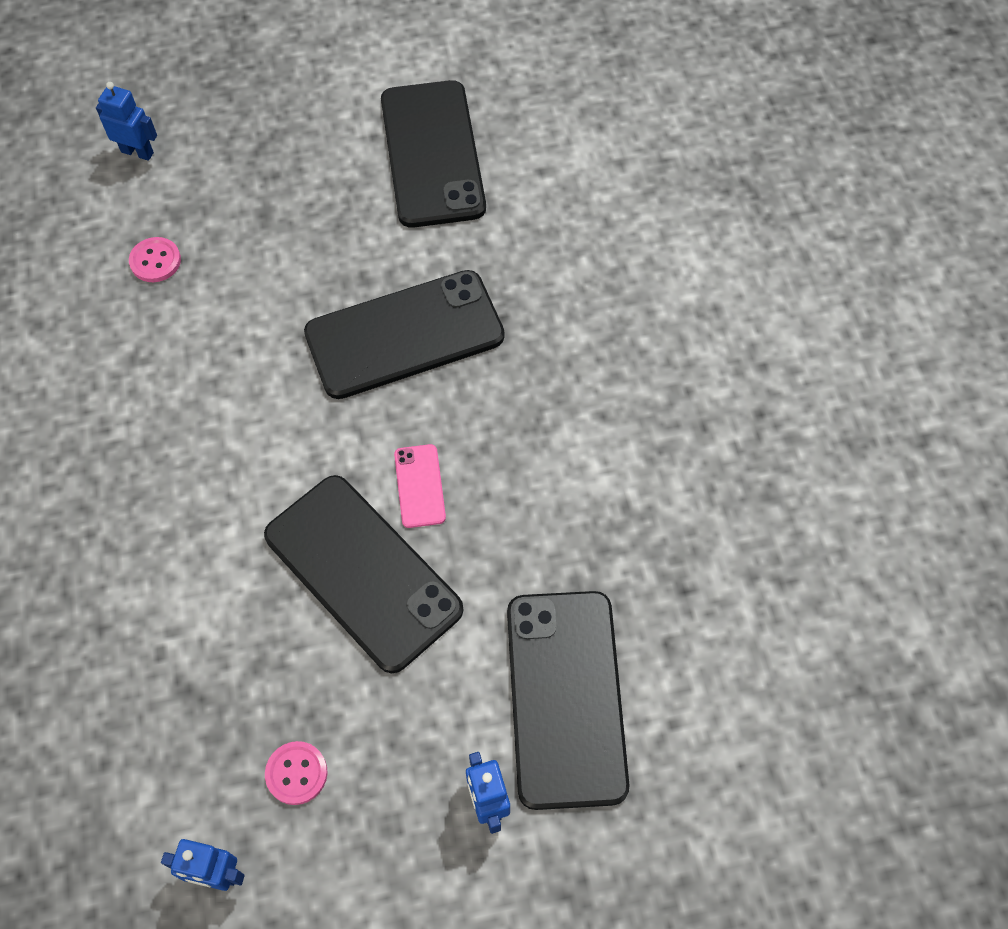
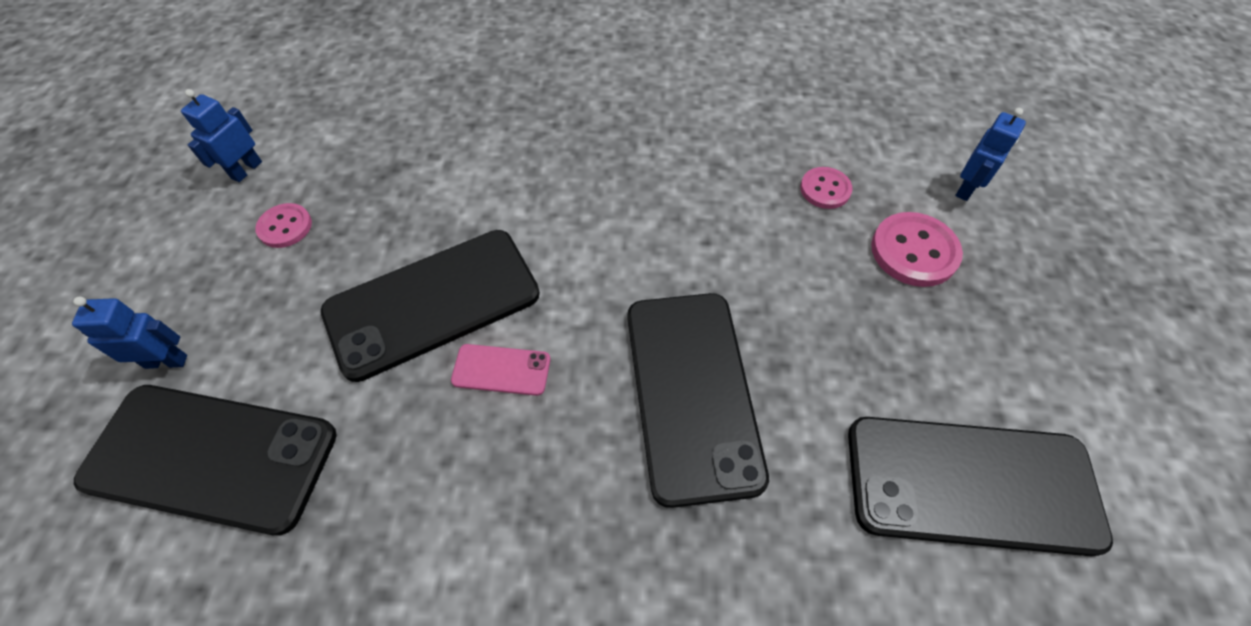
camera: 105 degrees right, 5 degrees down
none -> pink button [871,212,963,287]

